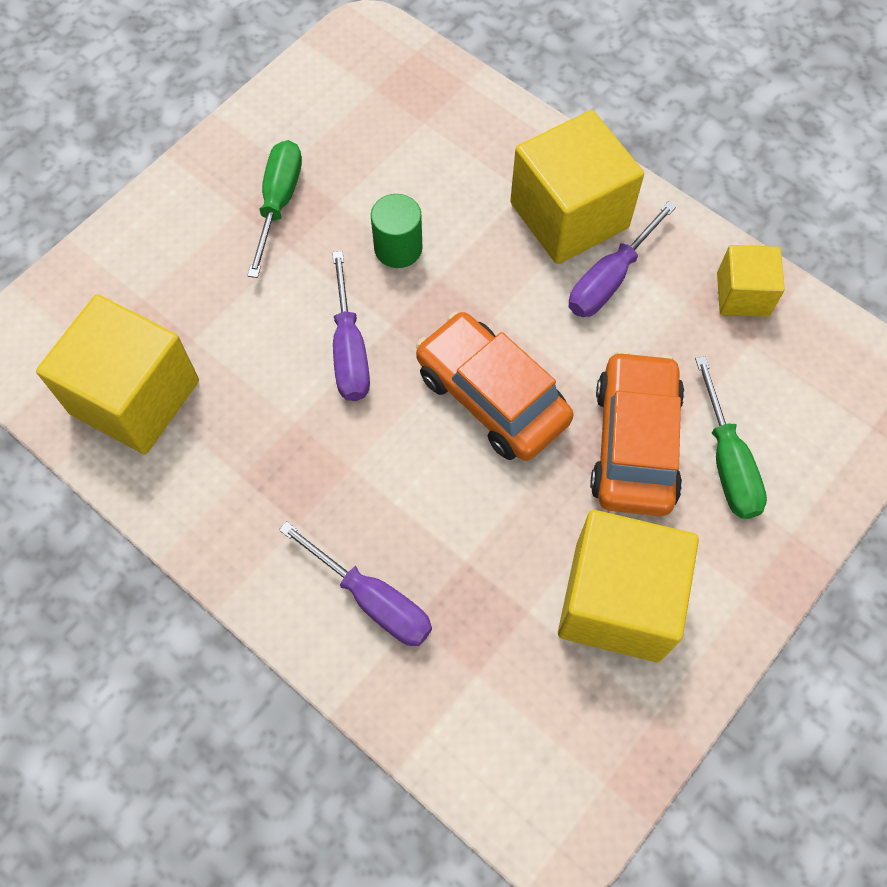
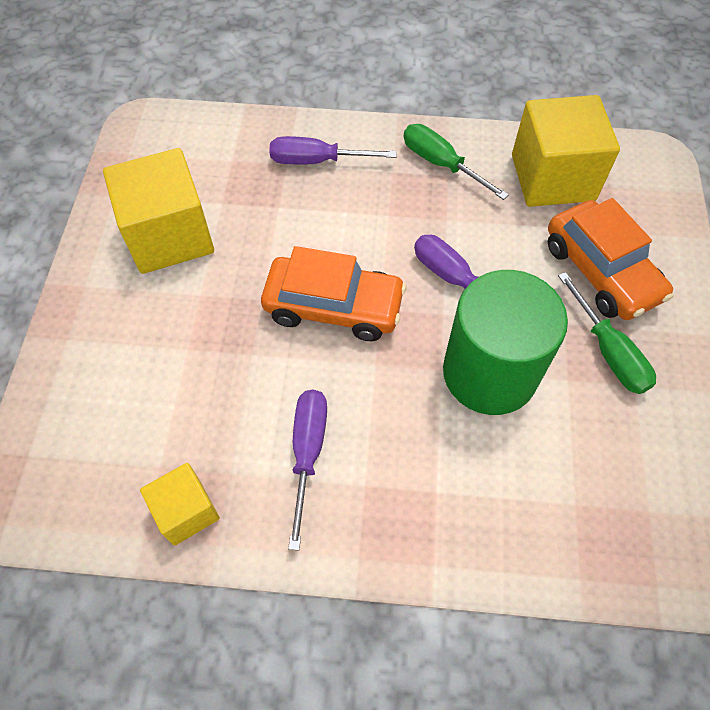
camera: 145 degrees right, 5 degrees down
green cylinder [371,194,422,268] -> green cylinder [443,270,568,415], size x2.10
yellow cube [510,110,644,264] -> none
orange car [590,350,685,516] -> orange car moved to [548,198,673,320]
green screwdriver [695,356,767,519] -> green screwdriver moved to [404,124,509,200]

